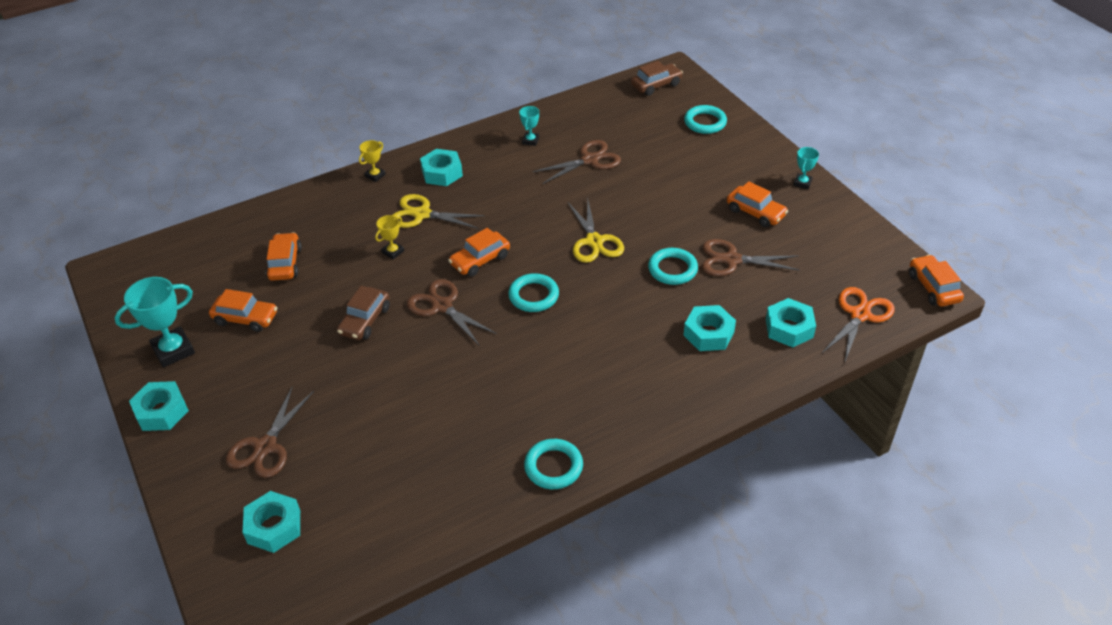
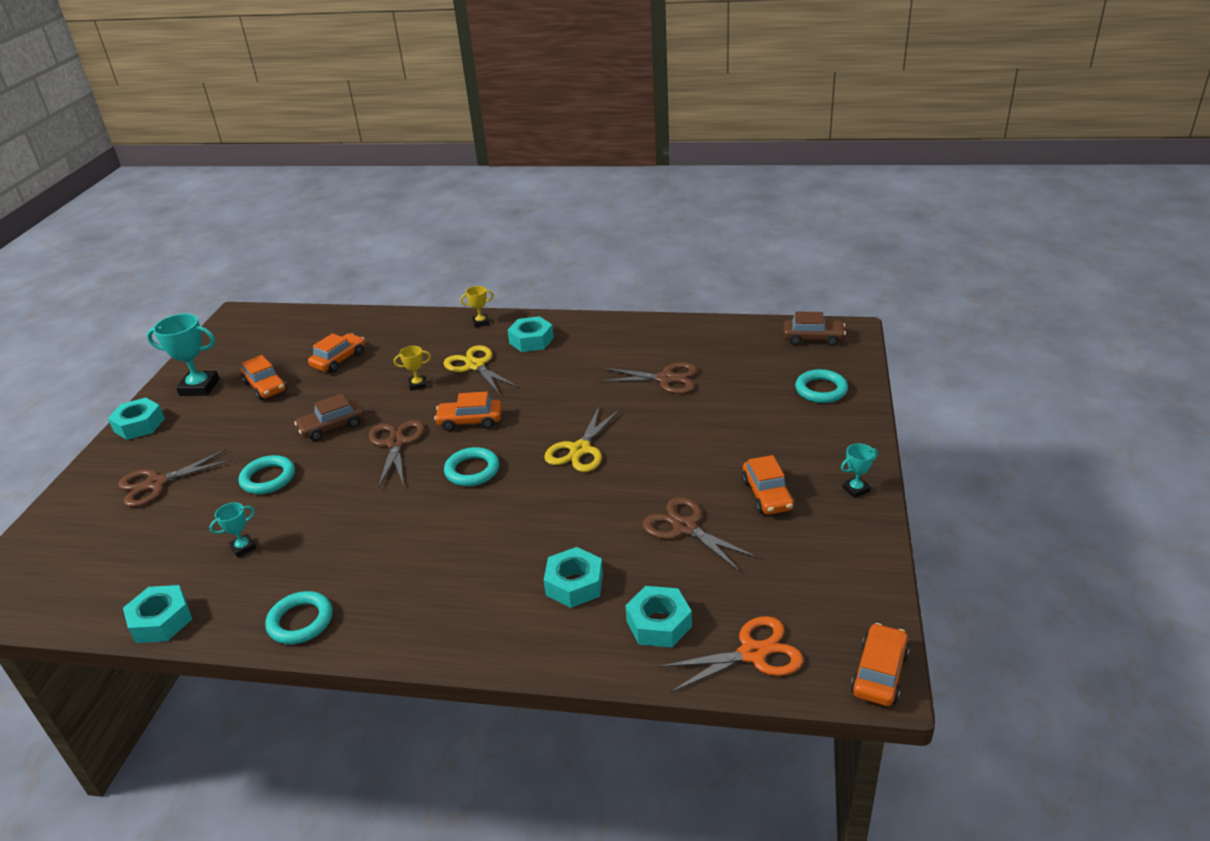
camera: 40 degrees right, 10 degrees down
turquoise nut [243,491,300,553] -> turquoise nut moved to [123,585,192,643]
turquoise trophy [519,106,539,146] -> turquoise trophy moved to [209,503,256,557]
turquoise ring [648,248,698,285] -> turquoise ring moved to [239,455,295,494]

